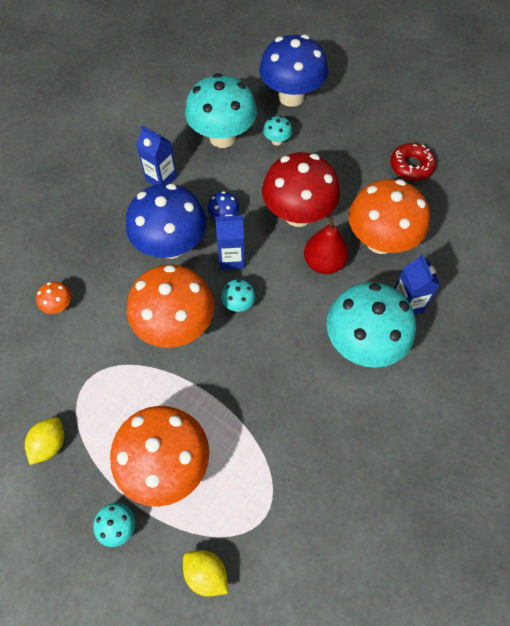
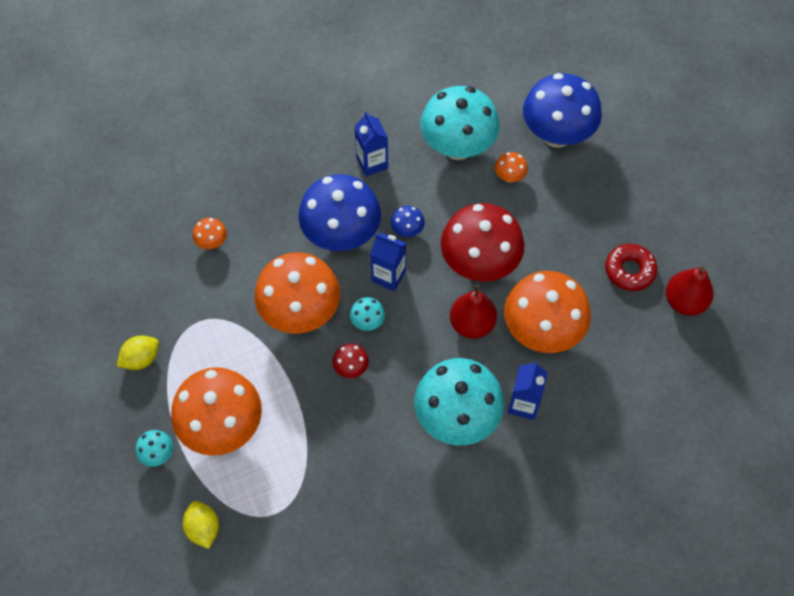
camera: 30 degrees right, 0 degrees up
turquoise mushroom [263,116,292,146] -> orange mushroom [495,152,528,183]
none -> red mushroom [333,344,369,378]
none -> red pear [666,267,714,316]

